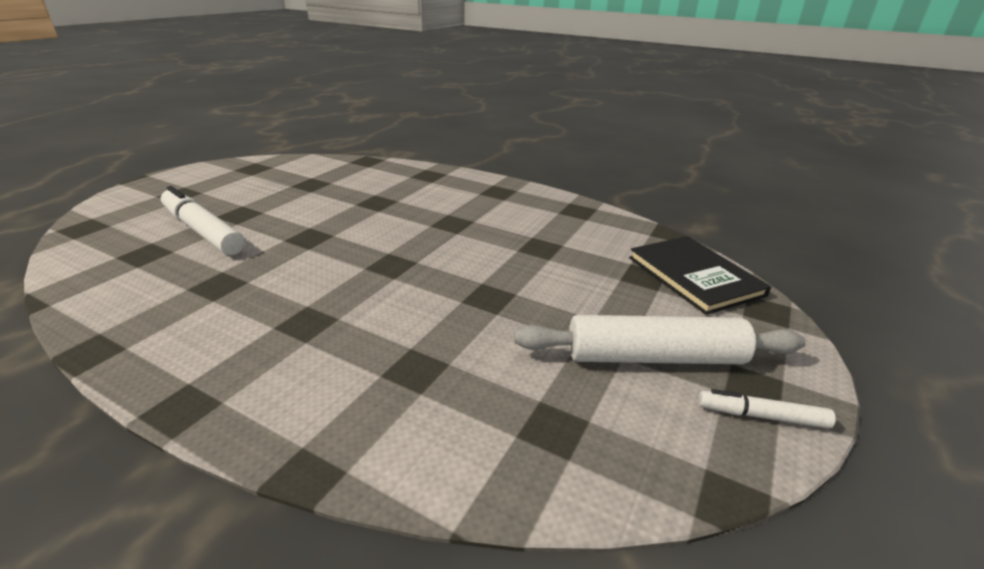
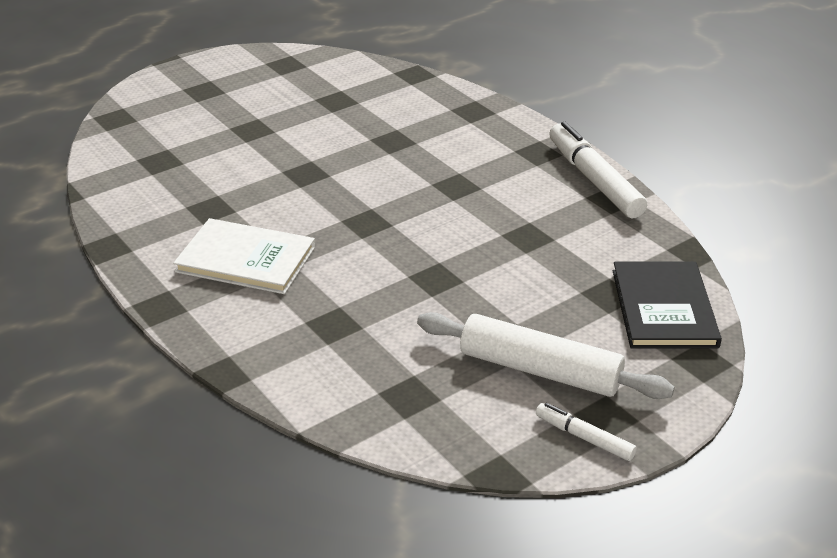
camera: 25 degrees right, 5 degrees up
white marker [161,186,245,255] -> white marker moved to [549,122,647,218]
none -> white book [173,218,315,294]

